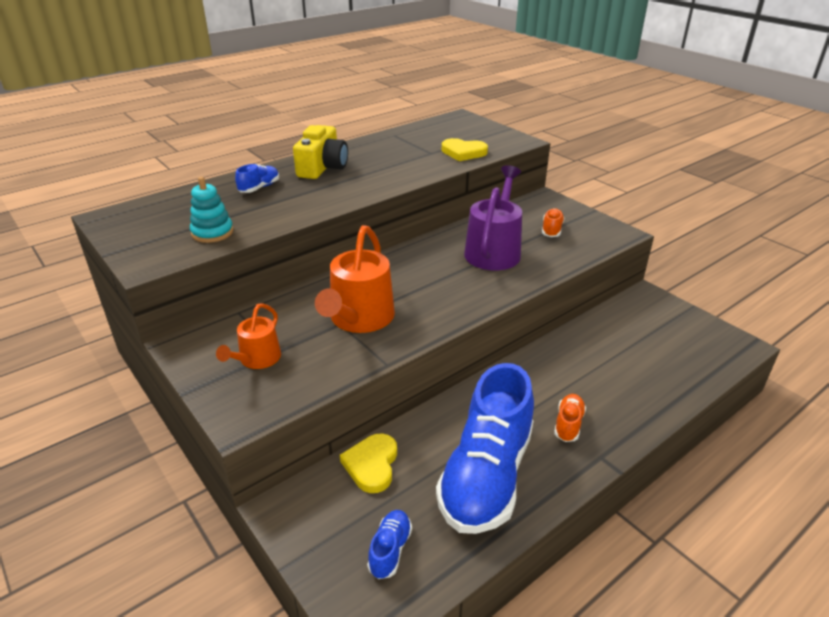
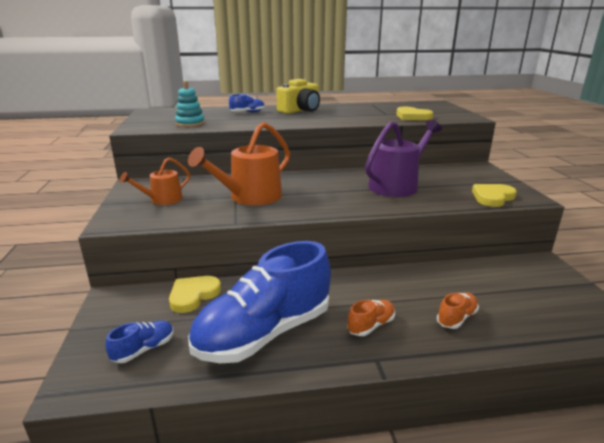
camera: 30 degrees right, 10 degrees down
orange shoe [542,208,564,237] -> orange shoe moved to [437,292,479,329]
none -> yellow heart [472,184,517,207]

